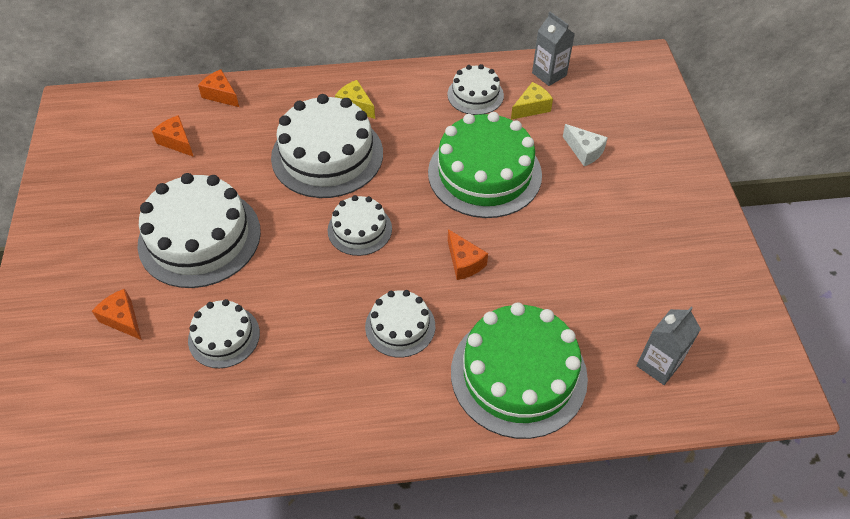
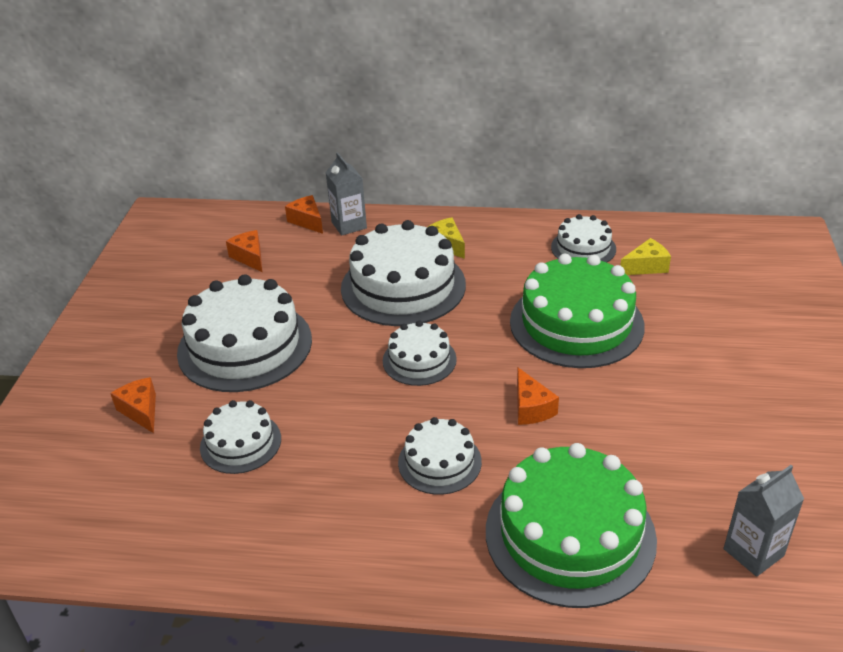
camera: 15 degrees right, 15 degrees down
grey carton [532,12,575,86] -> grey carton moved to [326,152,367,236]
white cheese [563,124,608,166] -> none

